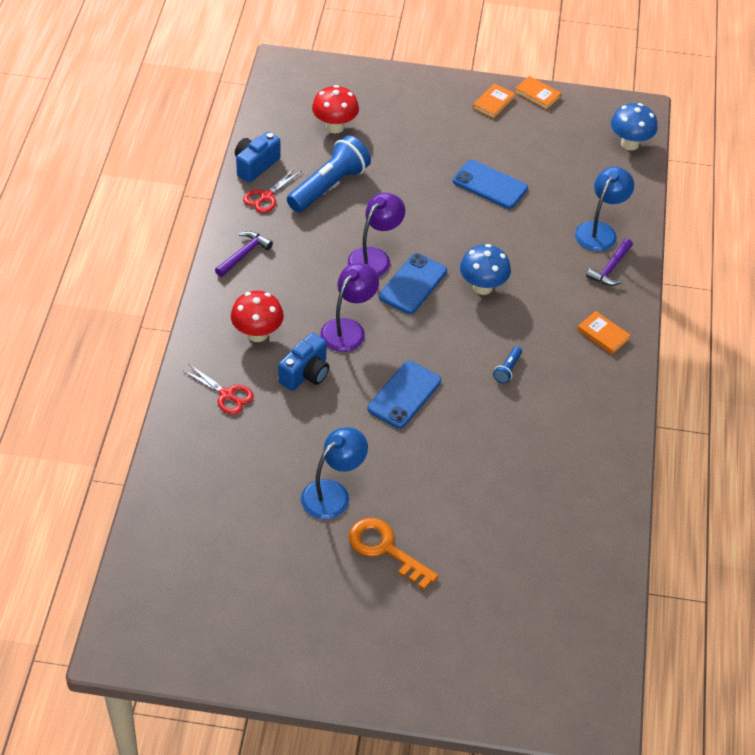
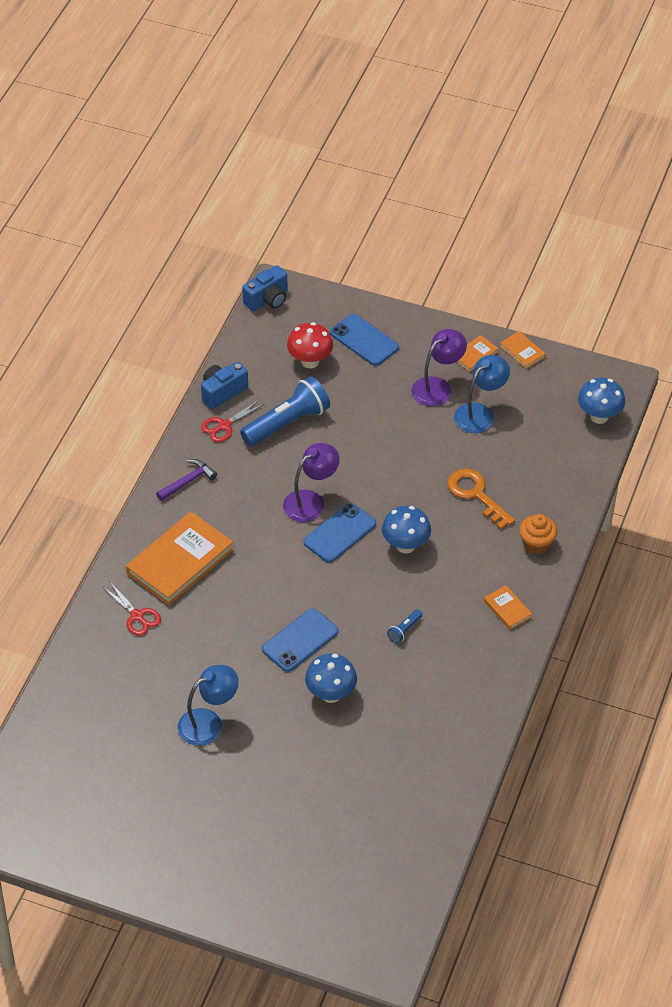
camera: 15 degrees right, 0 degrees up
red mushroom [231,291,284,342] -> orange book [126,512,234,605]
blue camera [278,333,329,391] -> blue camera moved to [242,265,288,311]
purple lamp [320,263,379,352] -> purple lamp moved to [411,329,467,406]
orange key [349,518,438,590] -> orange key moved to [448,469,515,530]
blue phone [453,160,528,209] -> blue phone moved to [330,314,399,366]
blue lamp [575,167,634,251] -> blue lamp moved to [454,355,510,433]
purple hammer [586,238,633,286] -> orange cupcake [519,514,557,555]
none -> blue mushroom [305,653,357,703]

